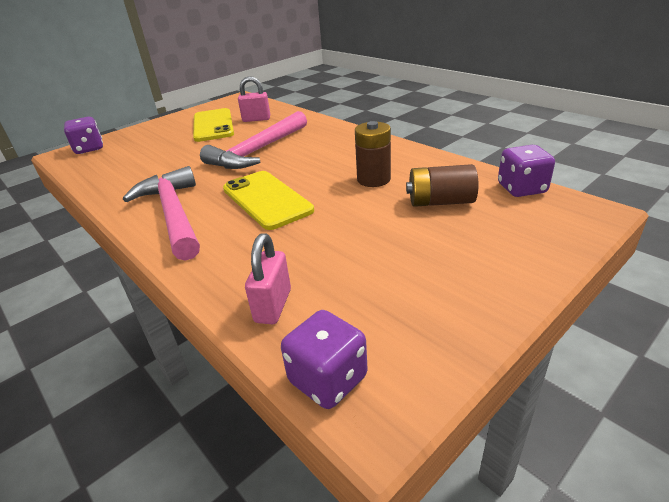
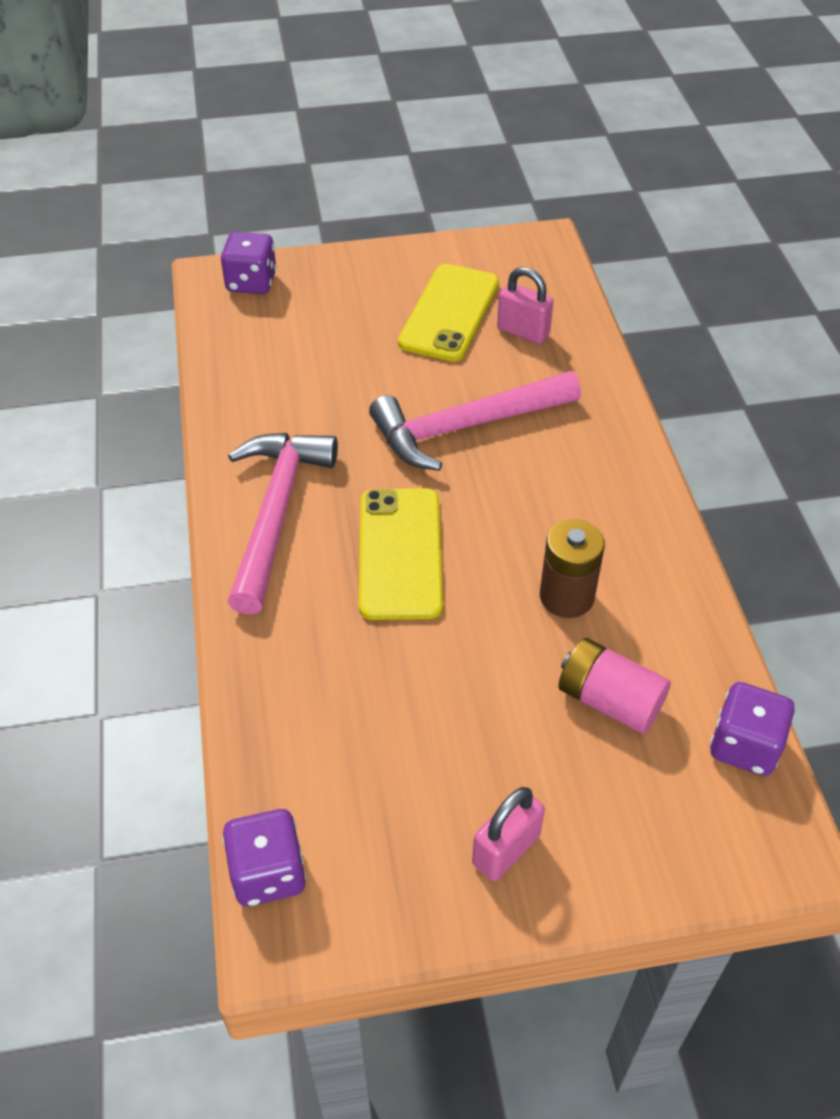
camera: 30 degrees right, 15 degrees up
pink padlock [245,233,291,324] -> pink padlock moved to [472,787,545,881]
brown battery [406,164,478,207] -> pink battery [558,638,671,734]

